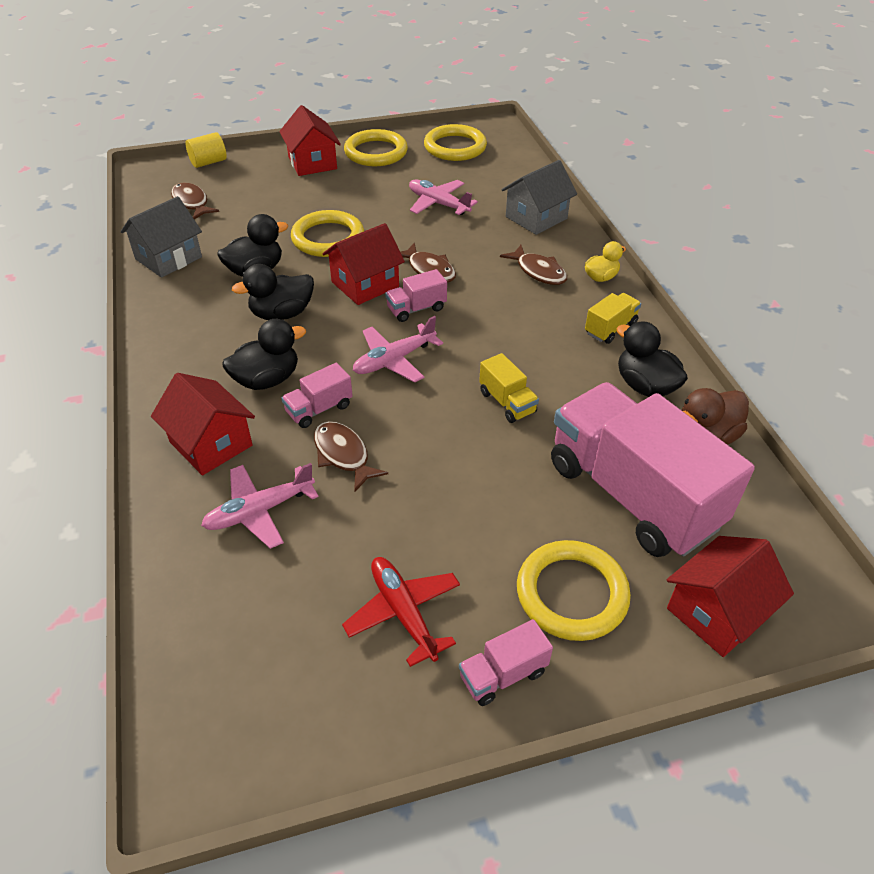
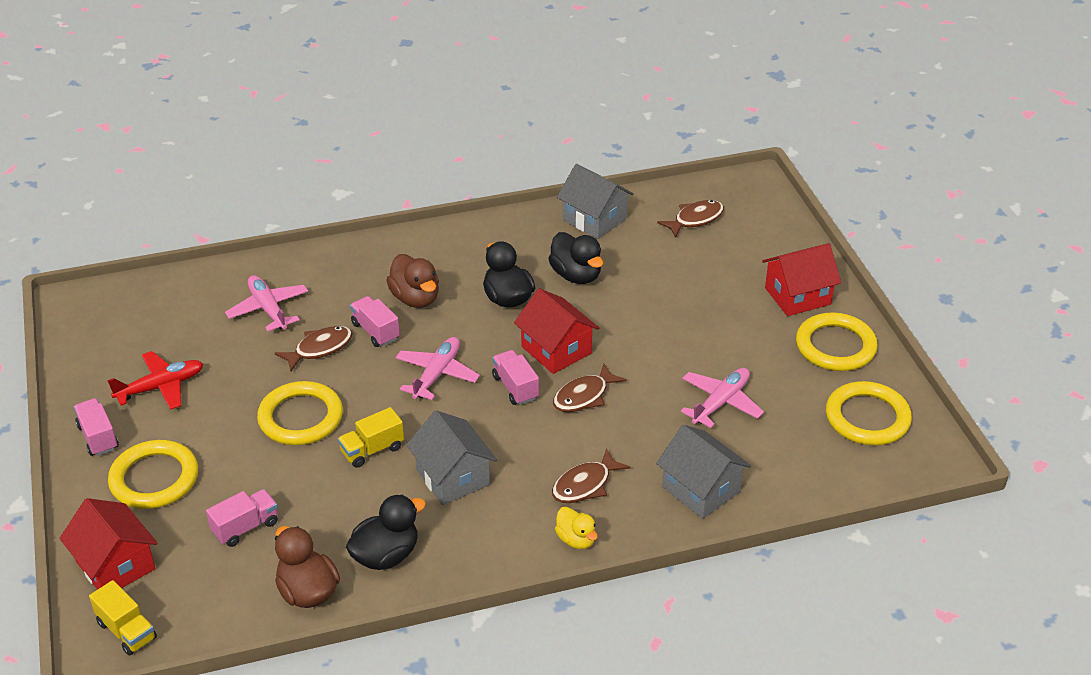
camera: 90 degrees right, 5 degrees down
red house [151,373,255,475] -> none
yellow cylinder [185,132,227,168] -> none
black duck [223,319,306,390] -> brown duck [386,254,439,308]
yellow ring [291,210,364,257] -> yellow ring moved to [257,381,343,445]
pink plane [353,316,443,383] -> pink plane turned 60 degrees clockwise [395,337,480,400]
pink truck [551,382,755,557] -> pink truck [206,489,278,547], size x0.40
yellow truck [585,293,641,344] -> yellow truck moved to [89,580,157,656]
none -> grey house [407,410,497,505]

